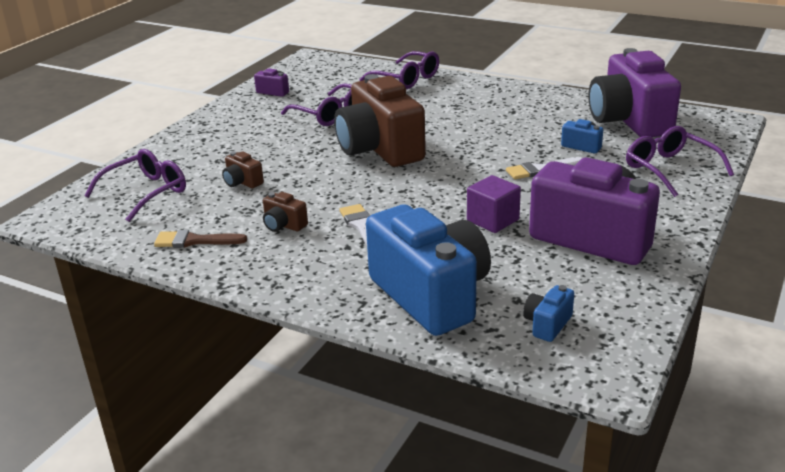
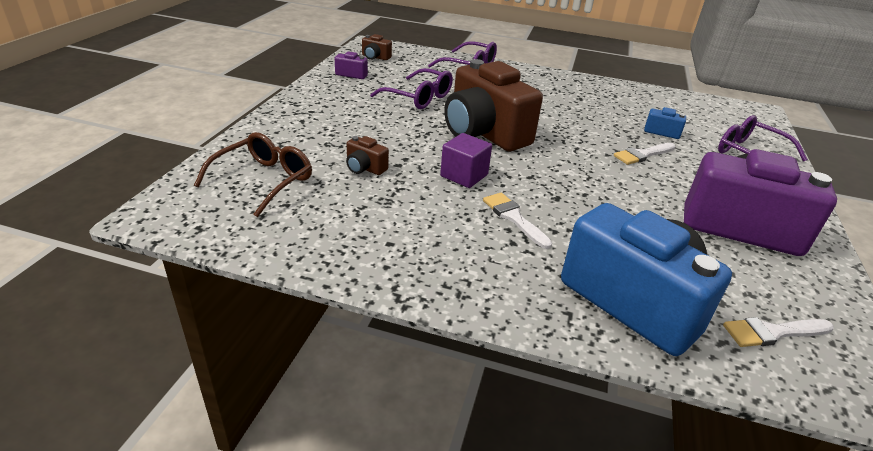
camera: 15 degrees left, 5 degrees up
purple glasses [84,149,186,222] -> brown glasses [194,132,312,217]
brown brush [154,230,247,248] -> none
brown camera [263,192,308,232] -> brown camera moved to [362,34,392,60]
purple cube [467,175,521,233] -> purple cube moved to [440,133,492,188]
blue camera [523,285,574,342] -> white brush [723,317,834,347]
purple camera [588,48,681,137] -> none

